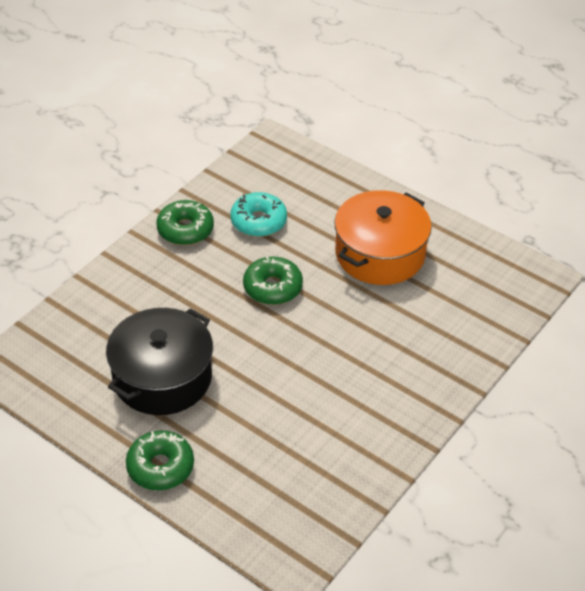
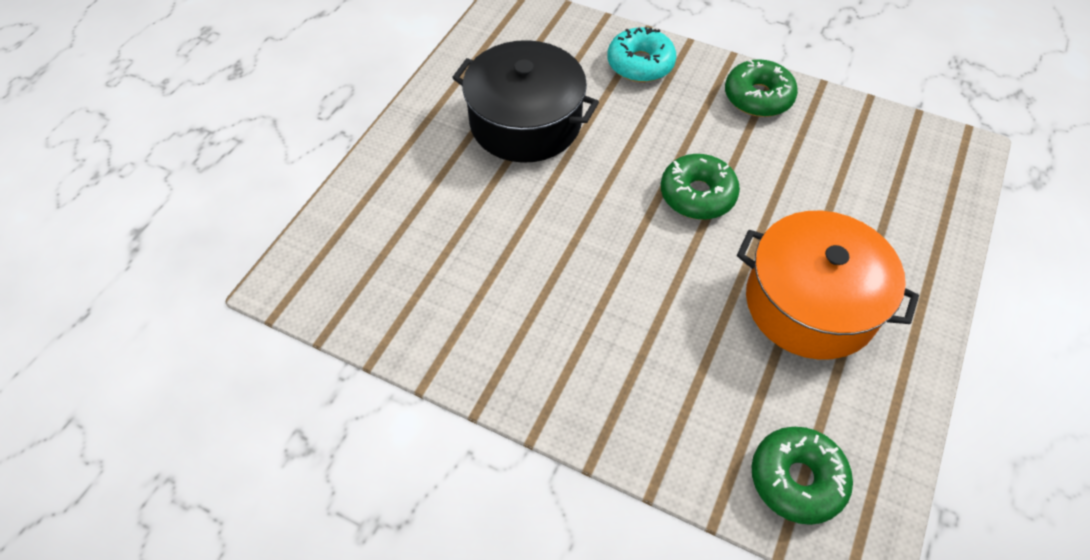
camera: 80 degrees right, 10 degrees up
green donut [126,430,194,491] -> green donut moved to [751,427,853,525]
turquoise donut [230,192,287,237] -> turquoise donut moved to [607,27,676,82]

